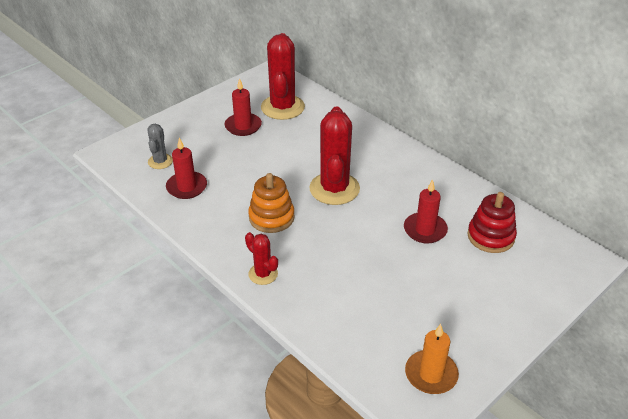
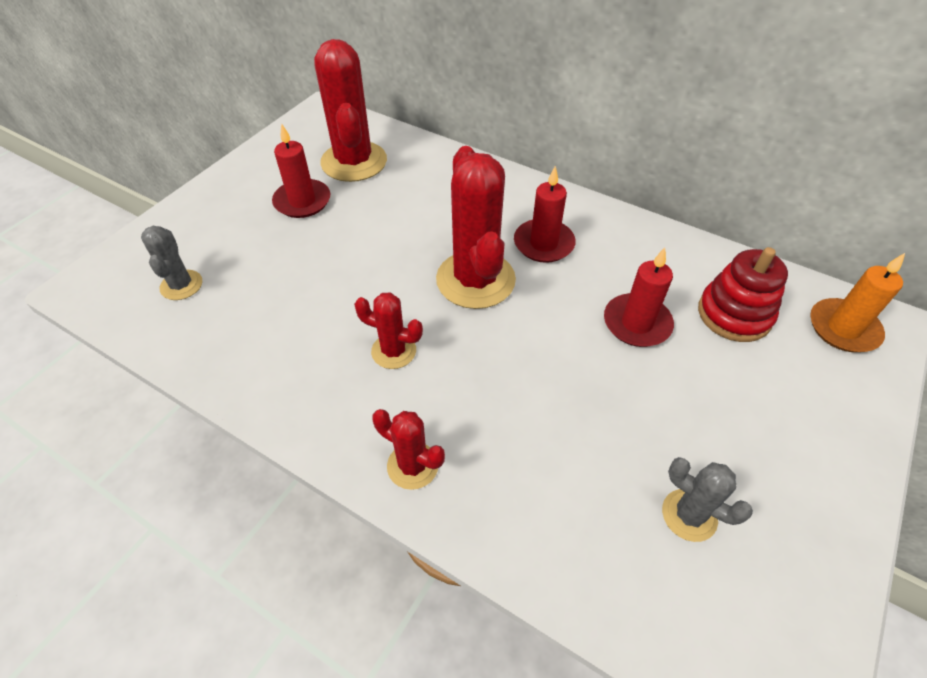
camera: 15 degrees left, 10 degrees up
red candle [166,138,207,199] -> red candle moved to [514,166,576,263]
orange stacking toy [248,173,295,233] -> red cactus [354,292,423,369]
orange candle [405,324,459,394] -> orange candle moved to [810,253,905,352]
none -> grey cactus [662,457,753,542]

